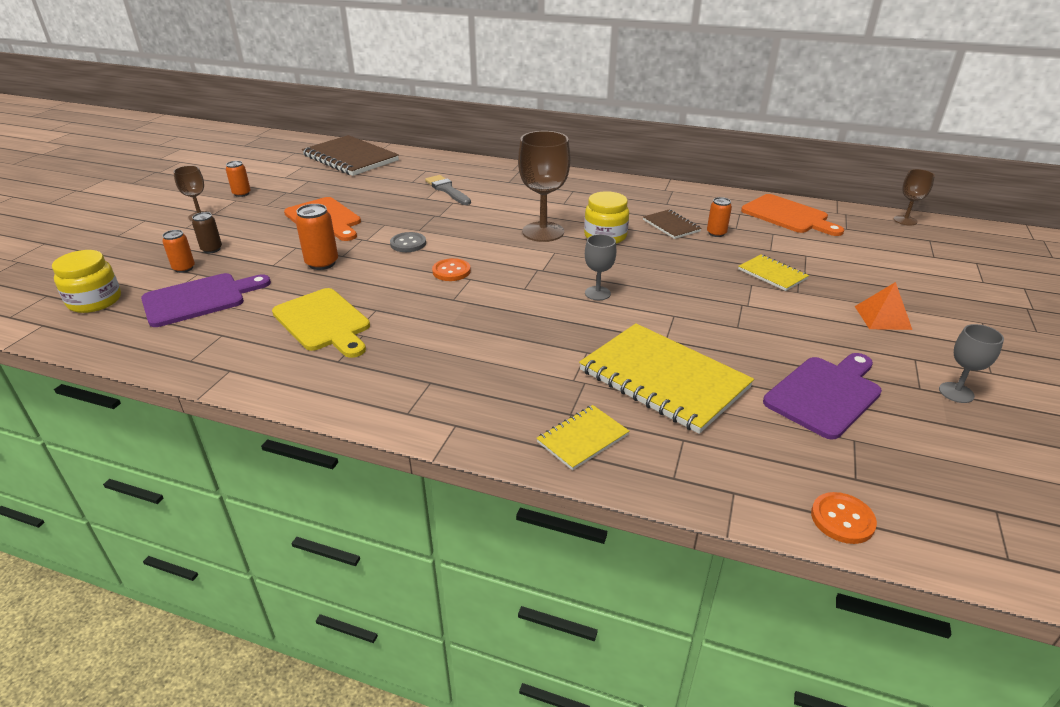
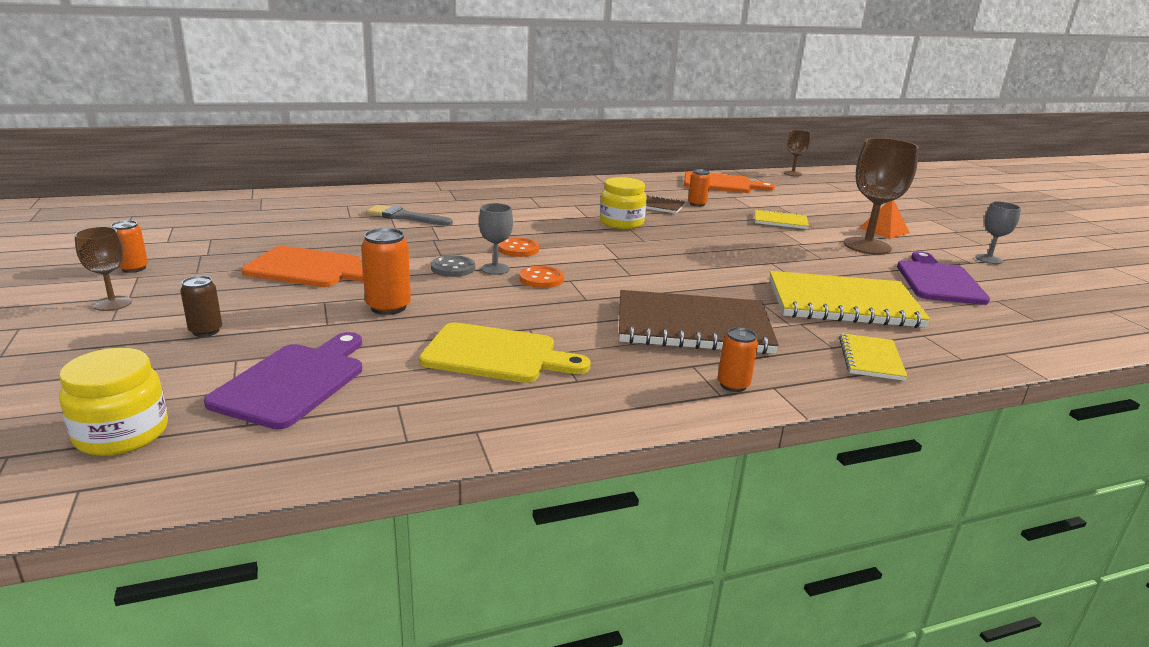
camera: 40 degrees left, 10 degrees down
orange can [162,230,195,273] -> orange can moved to [718,327,758,392]
brown notebook [302,135,399,176] -> brown notebook moved to [619,290,779,354]
brown goblet [518,131,570,242] -> brown goblet moved to [844,138,919,255]
grey goblet [585,234,616,300] -> grey goblet moved to [479,203,513,275]
orange button [811,492,877,544] -> orange button moved to [498,238,539,257]

